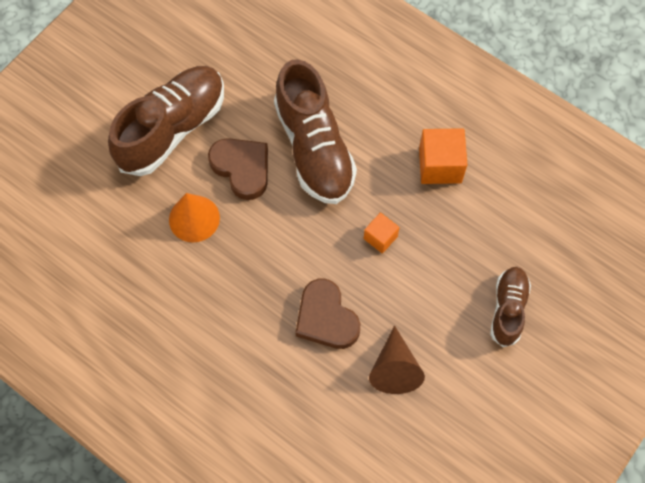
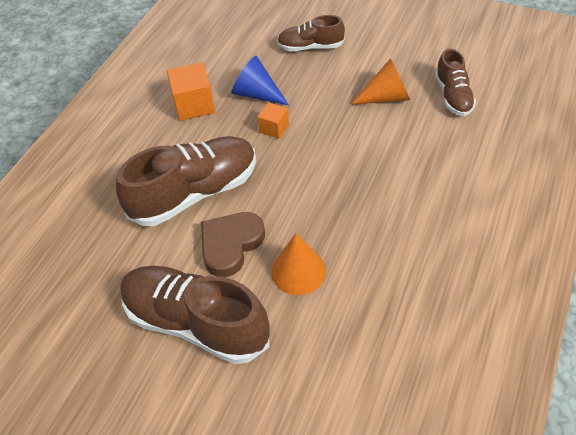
camera: 100 degrees left, 15 degrees down
brown heart [295,279,360,349] -> none
brown cone [369,325,425,394] -> orange cone [350,58,410,105]
none -> blue cone [231,56,289,105]
none -> brown shoe [435,49,476,116]

